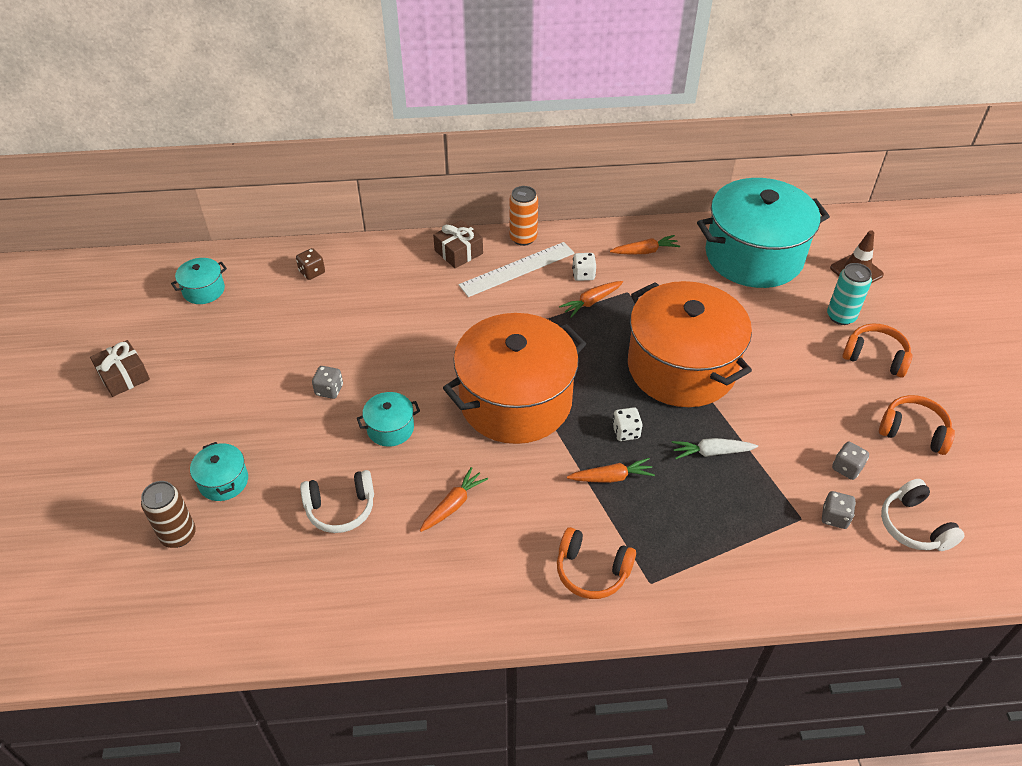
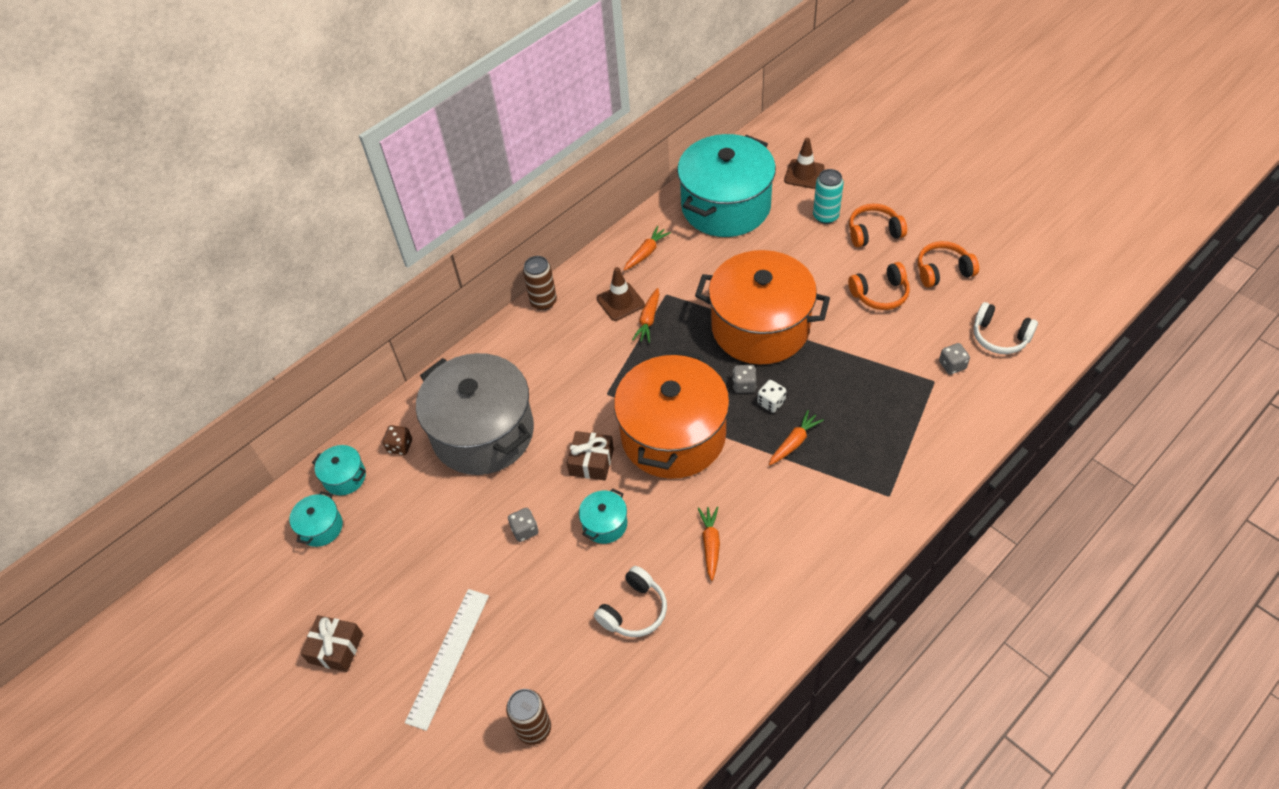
camera: 35 degrees left, 5 degrees up
turquoise pot [190,442,248,501] -> turquoise pot moved to [312,445,366,495]
brown gift [433,220,483,268] -> brown gift moved to [567,431,614,481]
white ruler [459,242,575,297] -> white ruler moved to [405,589,489,731]
orange can [510,186,538,246] -> brown can [523,256,557,310]
orange headphones [557,527,636,599] -> orange headphones moved to [848,262,910,310]
white dice [572,253,596,281] -> brown traffic cone [597,267,645,321]
white carrot [672,438,758,459] -> none
grey dice [832,442,869,480] -> grey dice moved to [733,365,756,393]
none -> grey pot [416,353,534,475]

